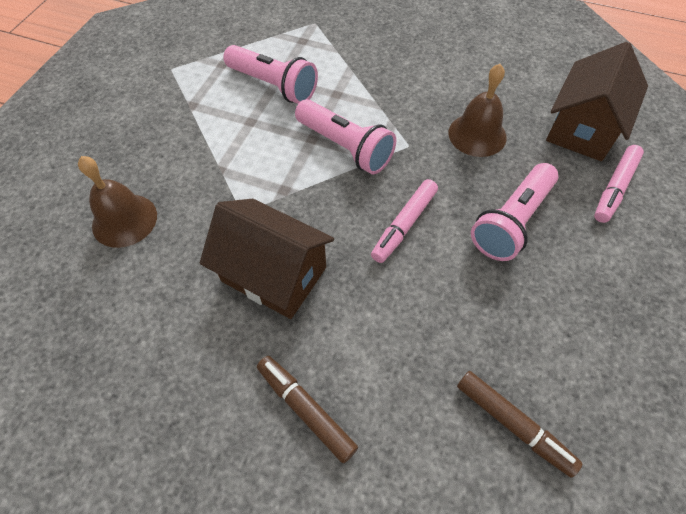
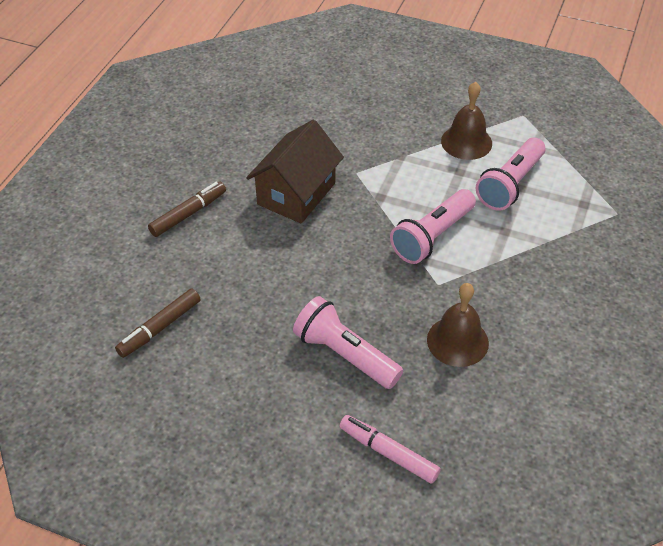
camera: 90 degrees right, 10 degrees down
brown bell [78,156,157,248] -> brown bell moved to [441,81,492,160]
pink marker [371,179,438,263] -> none
brown house [546,42,648,161] -> none

